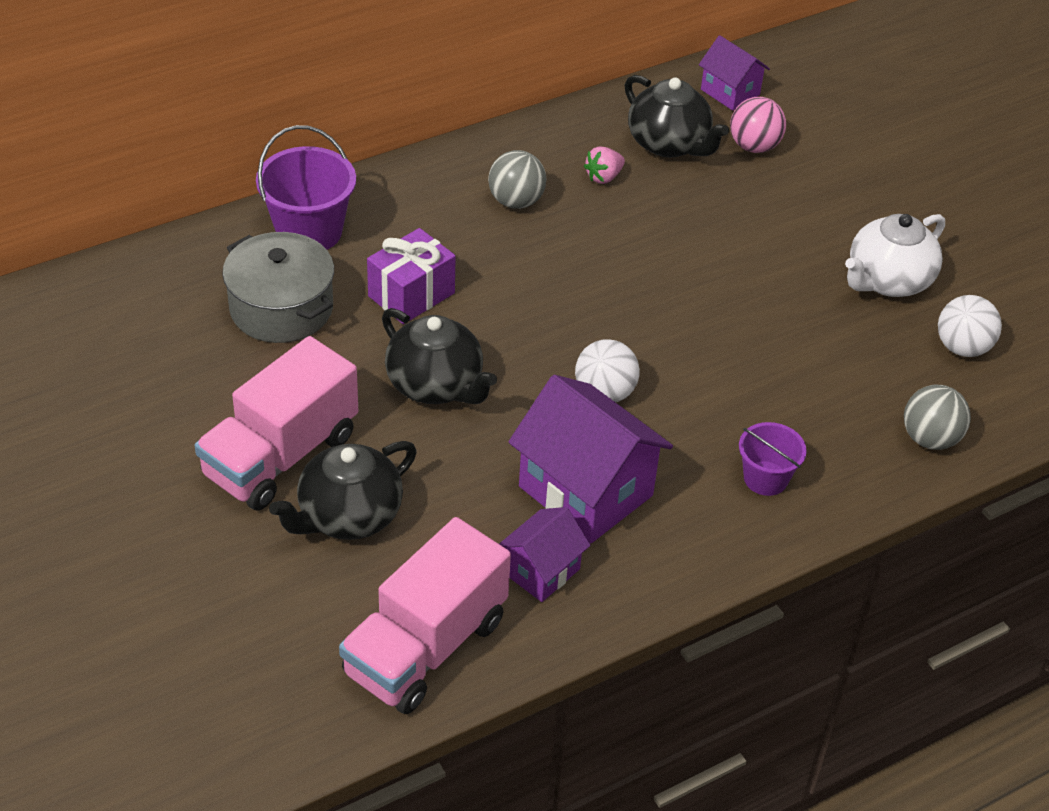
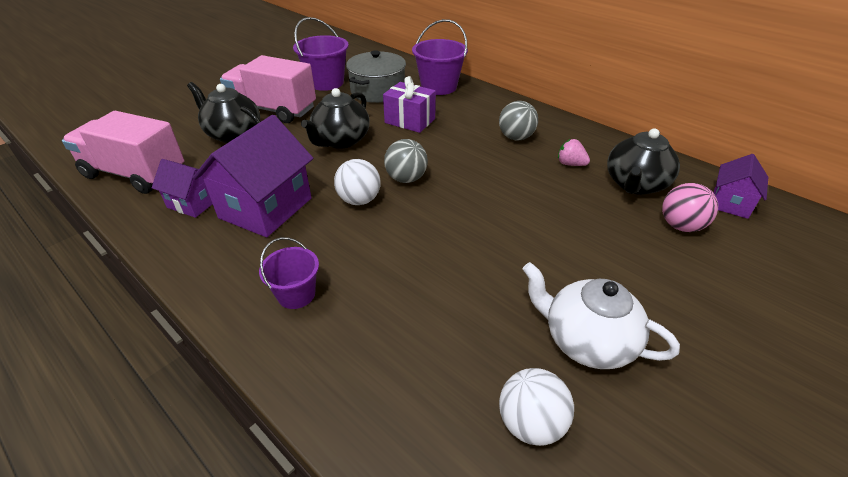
camera: 75 degrees right, 5 degrees down
grey ball [904,385,971,450] -> grey ball moved to [384,139,428,183]
none -> purple bucket [293,17,349,91]

